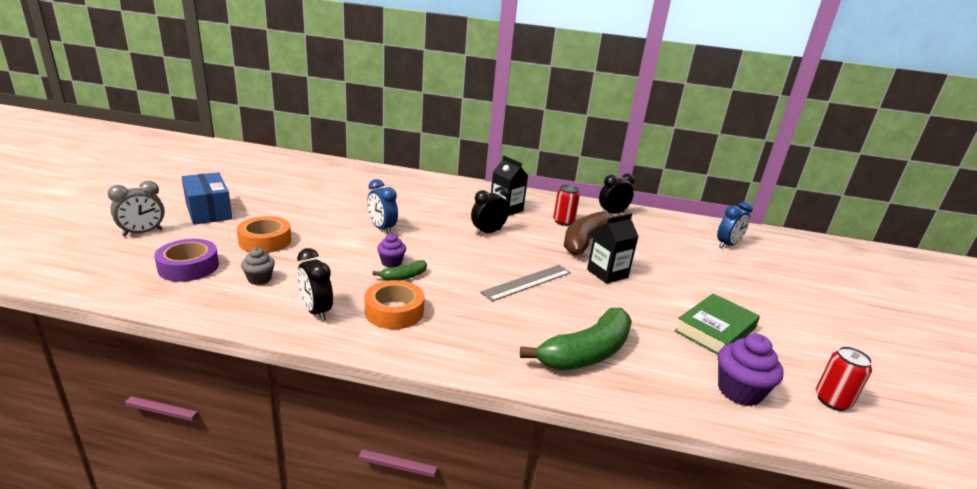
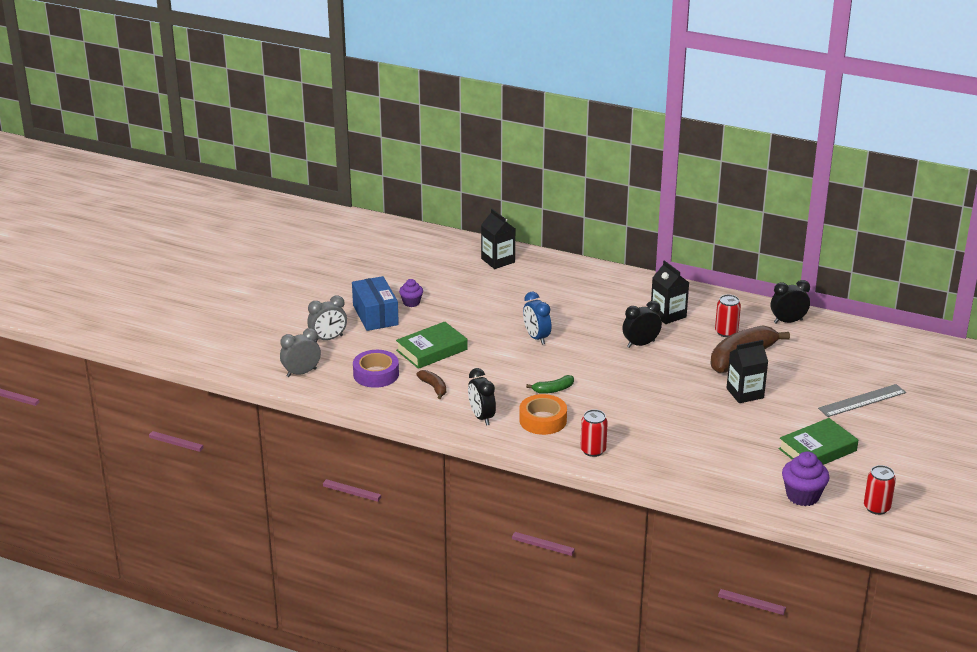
camera: 15 degrees right, 5 degrees up
orange tape [237,216,291,253] -> green book [396,322,468,369]
grey cupcake [241,248,275,285] -> brown banana [416,370,446,399]
purple cupcake [377,233,406,267] -> purple cupcake moved to [399,279,423,307]
grey ruler [480,265,571,301] -> grey ruler moved to [818,384,906,417]
green banana [520,308,632,370] -> none
blue clock [717,201,753,248] -> none
none -> grey clock [280,328,321,377]
none -> black carton [481,209,515,269]
none -> red can [580,409,608,457]

